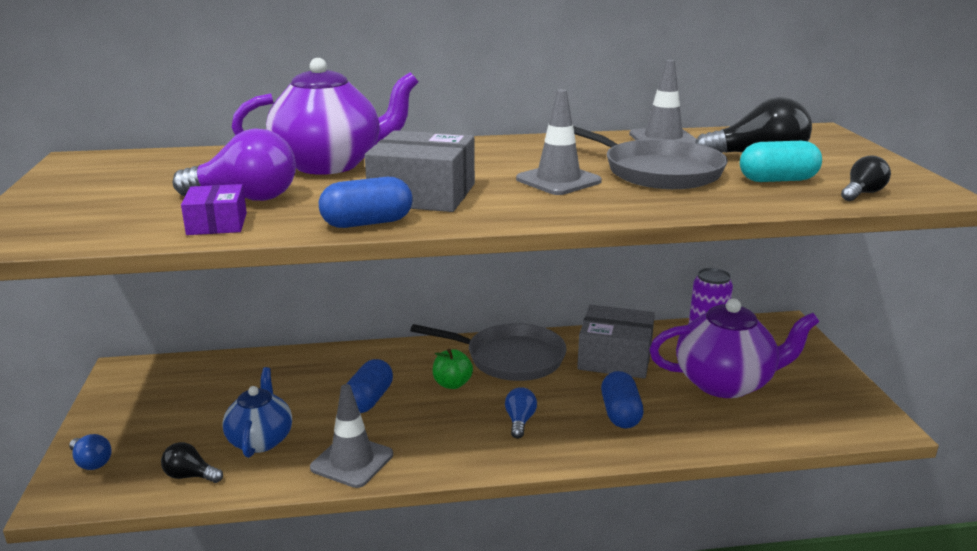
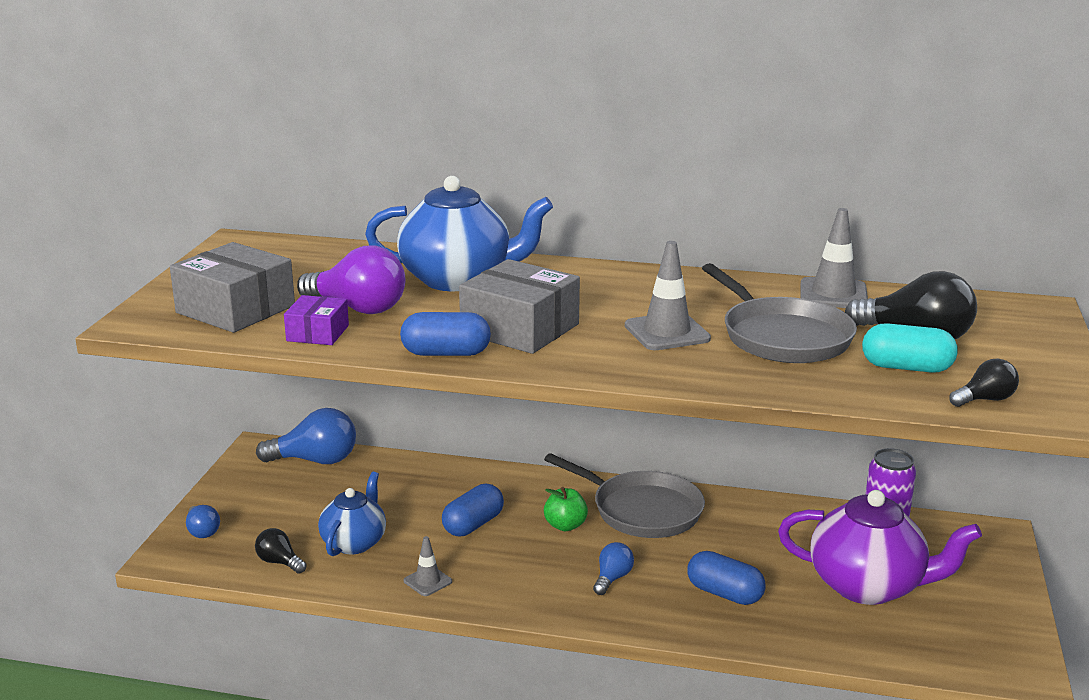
camera: 20 degrees right, 0 degrees up
purple teapot [232,58,418,175] -> blue teapot [365,176,553,291]
grey traffic cone [310,384,393,488] -> grey traffic cone [404,536,452,596], size x0.58
grey box [577,305,655,379] -> grey box moved to [170,242,295,333]
blue capsule [601,371,644,428] -> blue capsule turned 75 degrees counterclockwise [687,551,765,605]
none -> blue light bulb [256,408,356,464]

